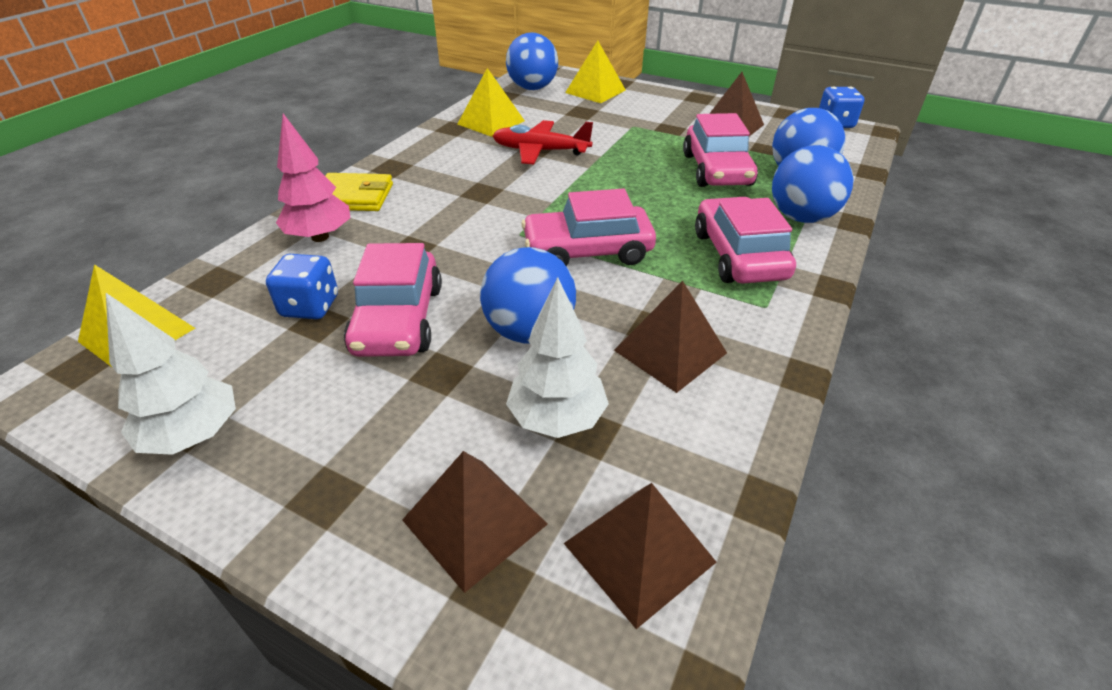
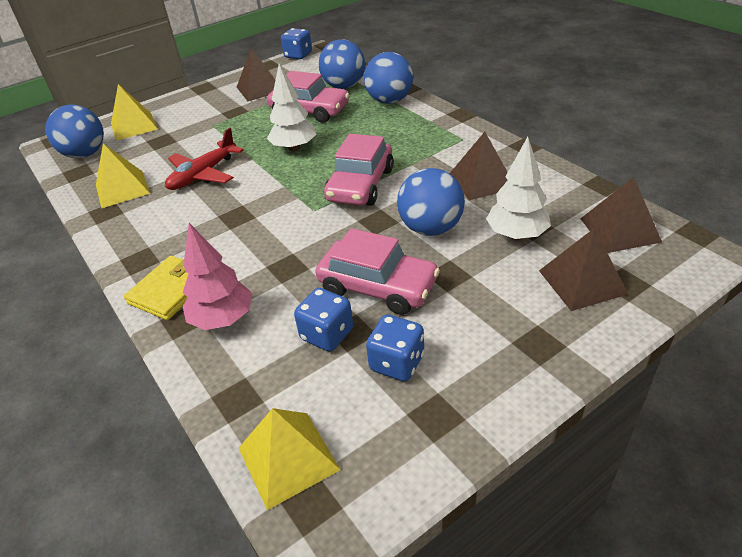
camera: 60 degrees left, 0 degrees up
white tree [106,293,236,455] -> white tree moved to [267,64,317,152]
pink car [695,197,796,284] -> none
none -> blue dice [366,315,424,381]

